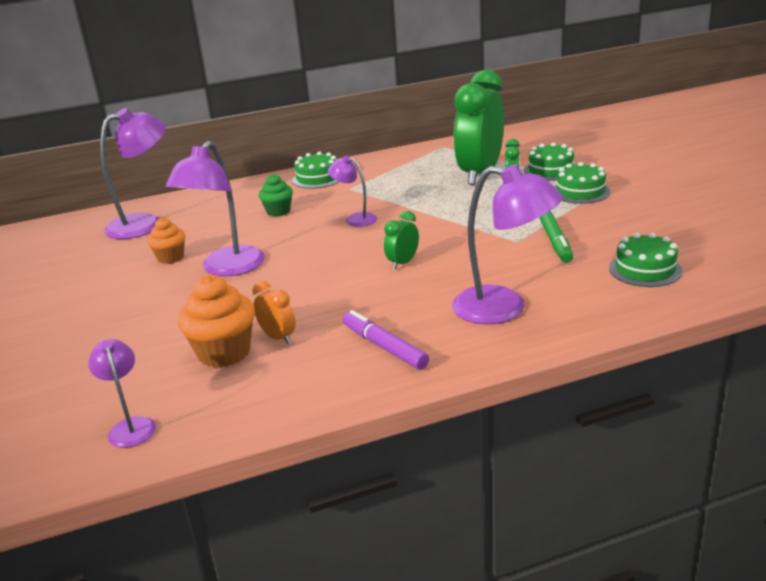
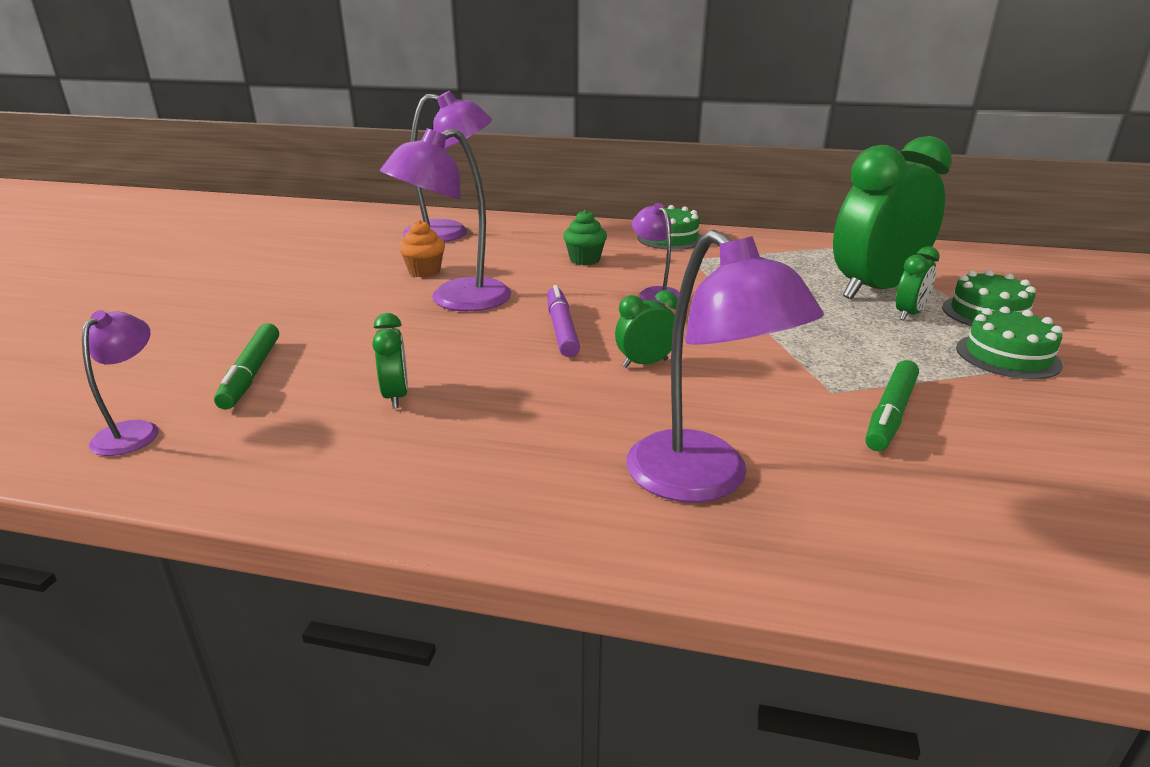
camera: 30 degrees right, 0 degrees up
orange cupcake [178,275,255,368] -> none
orange clock [252,281,296,344] -> green clock [372,313,408,408]
purple marker [343,310,429,370] -> purple marker moved to [547,285,580,357]
green cake [609,233,683,287] -> none
none -> green marker [214,323,279,410]

